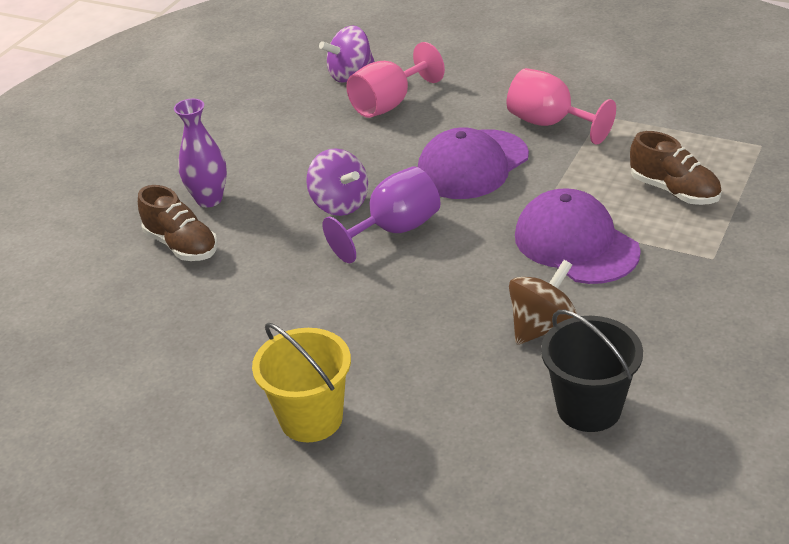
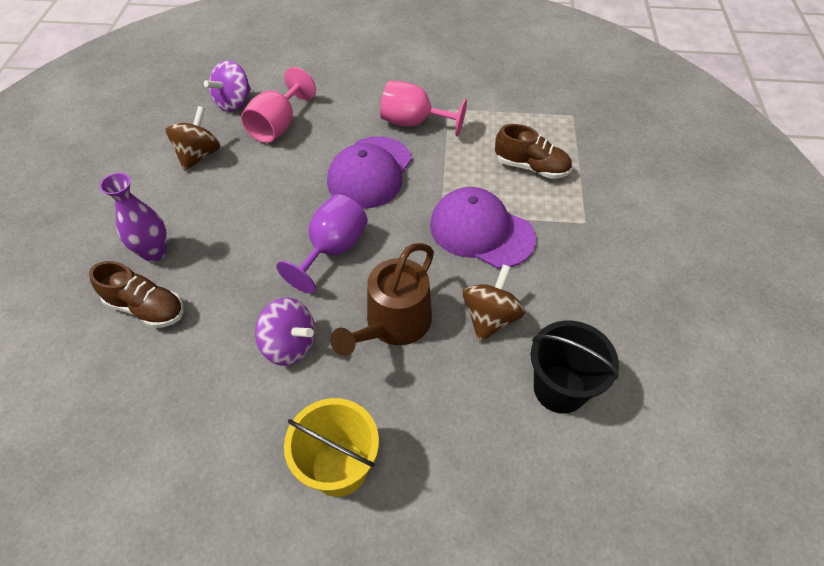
camera: 25 degrees left, 15 degrees up
purple spinning top [306,148,368,216] -> purple spinning top moved to [255,298,315,366]
none -> brown spinning top [166,106,220,171]
none -> brown watering can [330,243,434,356]

